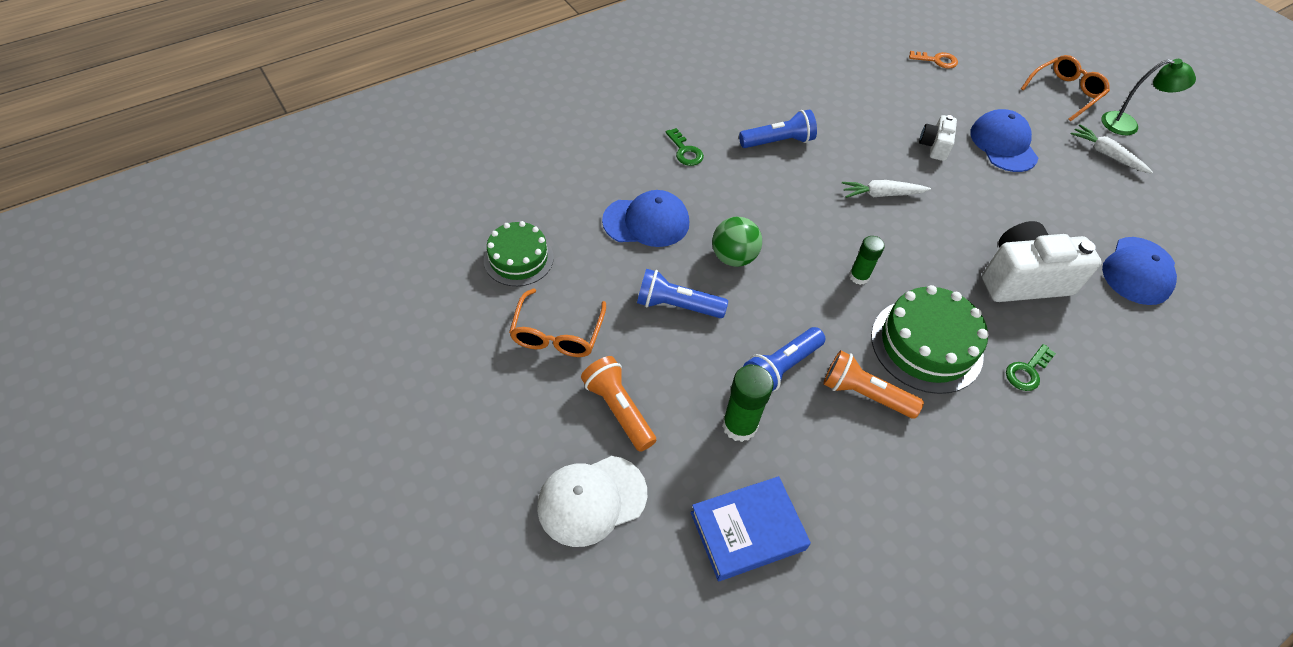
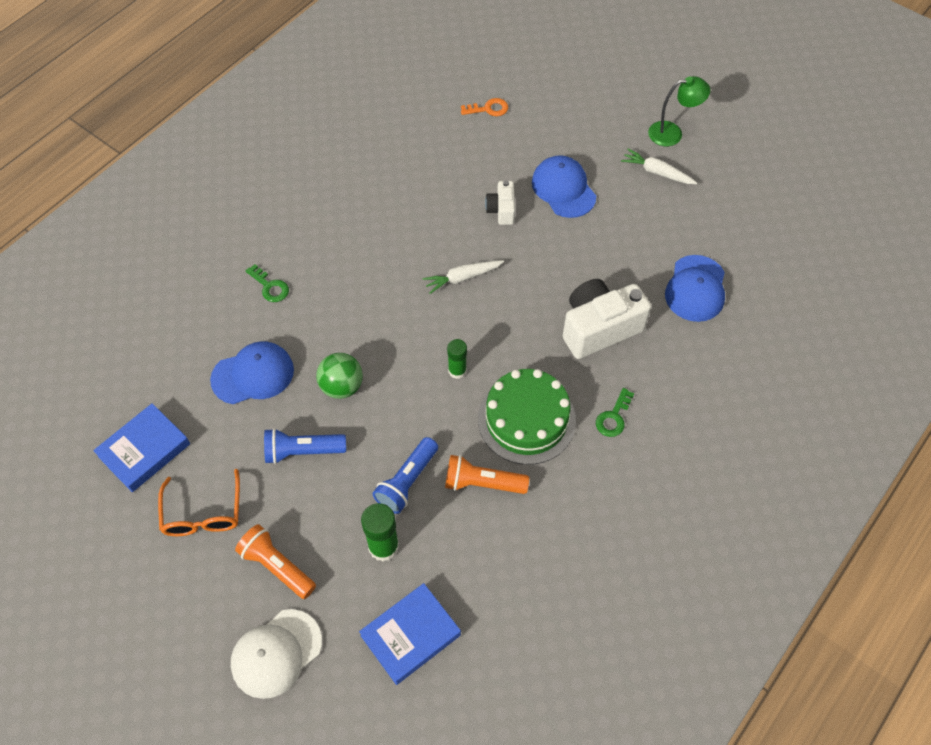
camera: 15 degrees left, 5 degrees up
green cake [484,221,554,286] -> blue book [93,403,190,492]
blue flashlight [739,109,817,148] -> none
orange glasses [1021,55,1110,121] -> none

